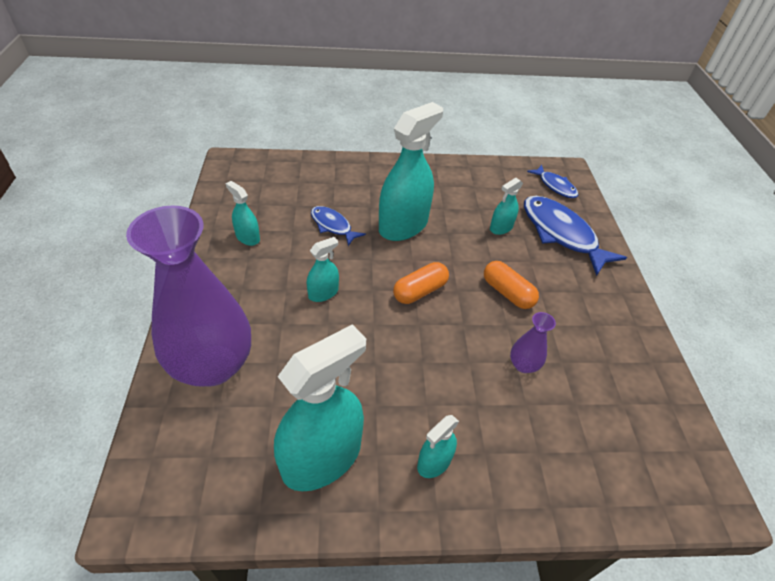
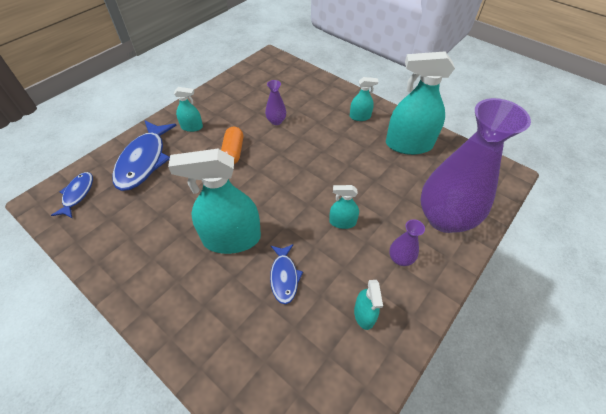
camera: 135 degrees left, 5 degrees up
orange capsule [393,262,449,304] -> none
turquoise spray bottle [490,178,523,235] -> turquoise spray bottle moved to [174,87,203,132]
none -> purple vase [389,219,425,266]

